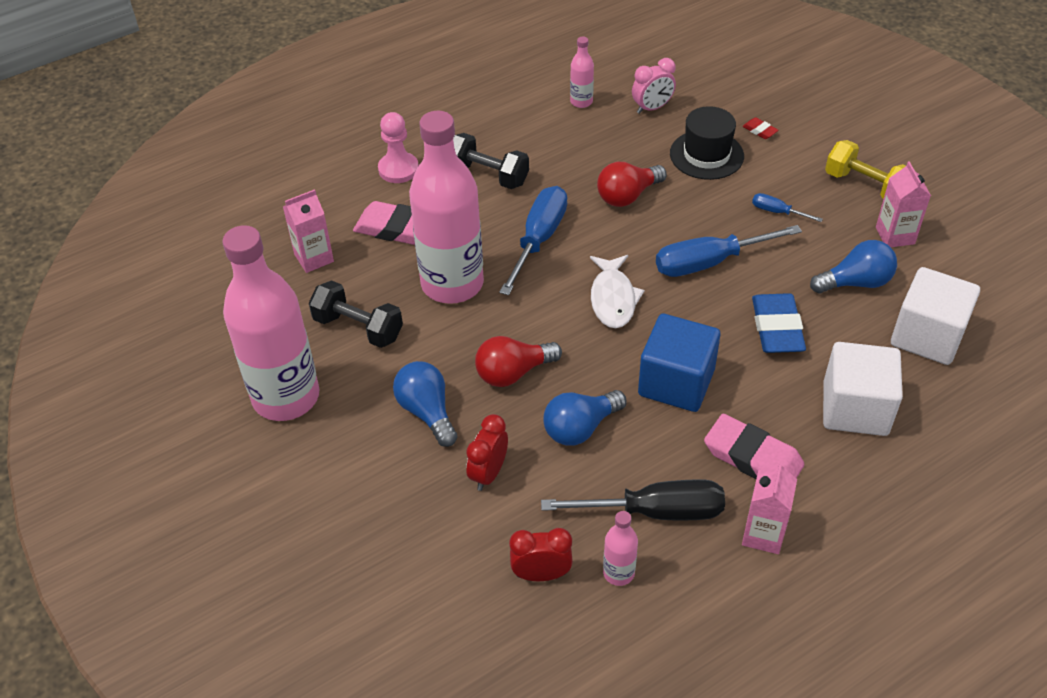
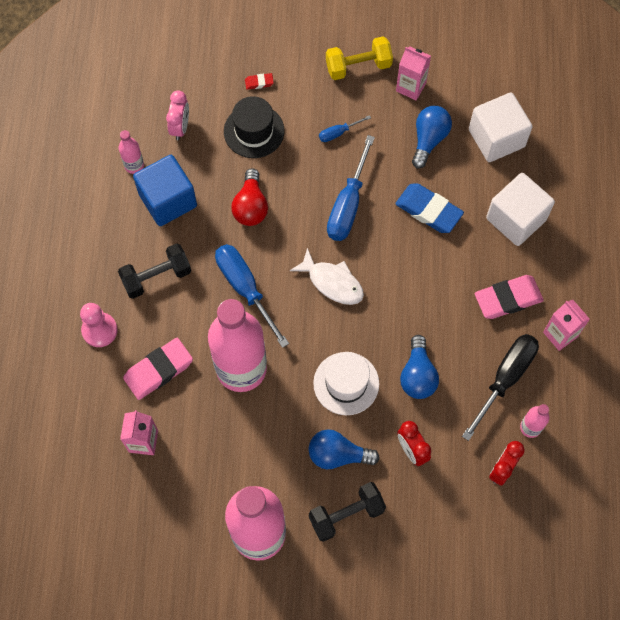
camera: 55 degrees left, 20 degrees up
black dumbbell [309,280,403,348] -> black dumbbell moved to [309,482,386,542]
red light bulb [475,336,562,387] -> white hat [313,352,379,415]
blue cube [638,313,720,412] -> blue cube moved to [133,155,197,226]

